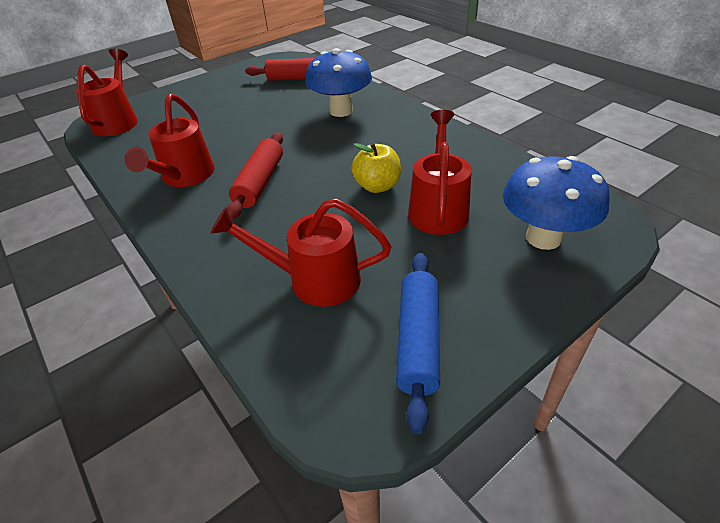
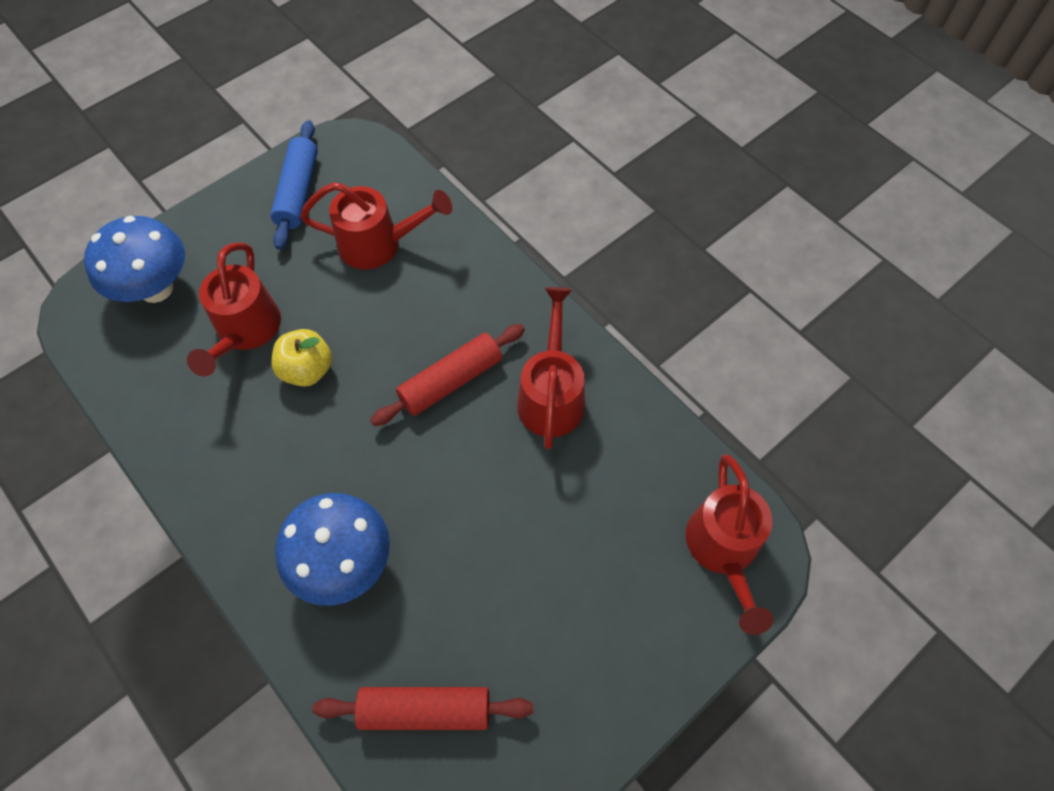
camera: 175 degrees right, 20 degrees up
red rolling pin [227,132,283,220] -> red rolling pin turned 45 degrees clockwise [370,324,525,426]

